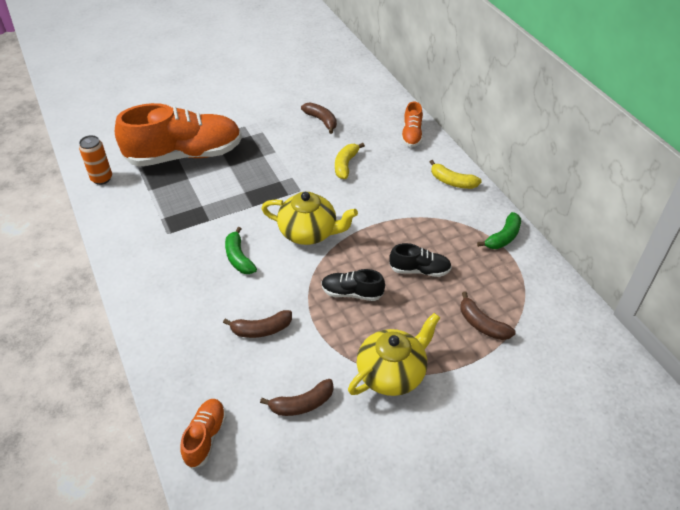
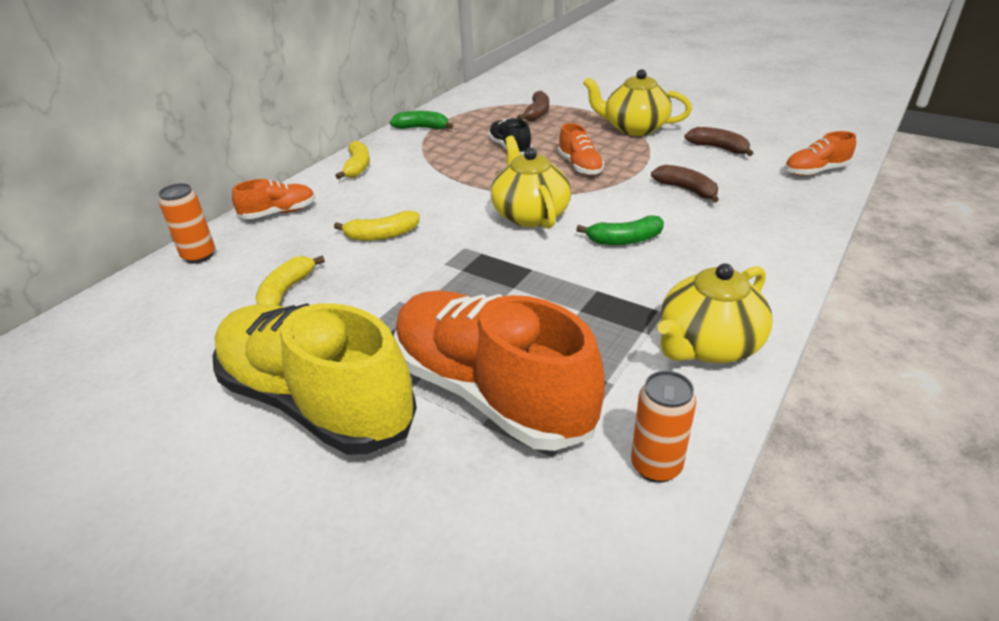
camera: 120 degrees left, 10 degrees down
green banana [225,227,257,274] -> green banana turned 45 degrees clockwise [576,215,664,245]
brown banana [301,102,337,134] -> yellow banana [256,256,325,306]
black shoe [321,269,385,301] -> orange shoe [558,123,604,175]
none -> orange can [159,183,215,264]
none -> yellow shoe [212,303,417,455]
none -> yellow teapot [657,263,773,363]

